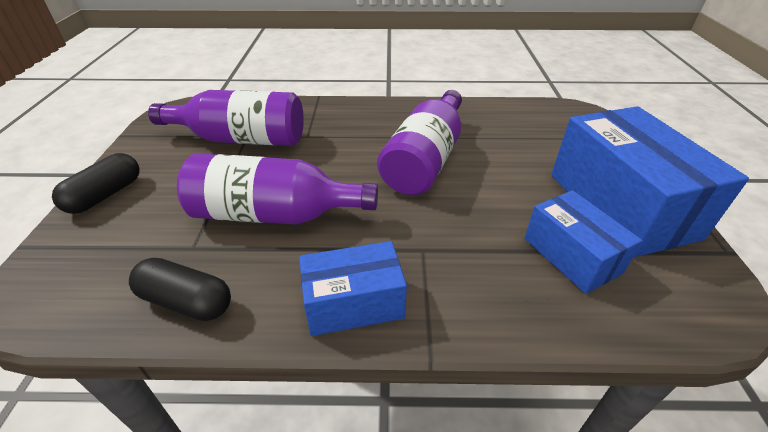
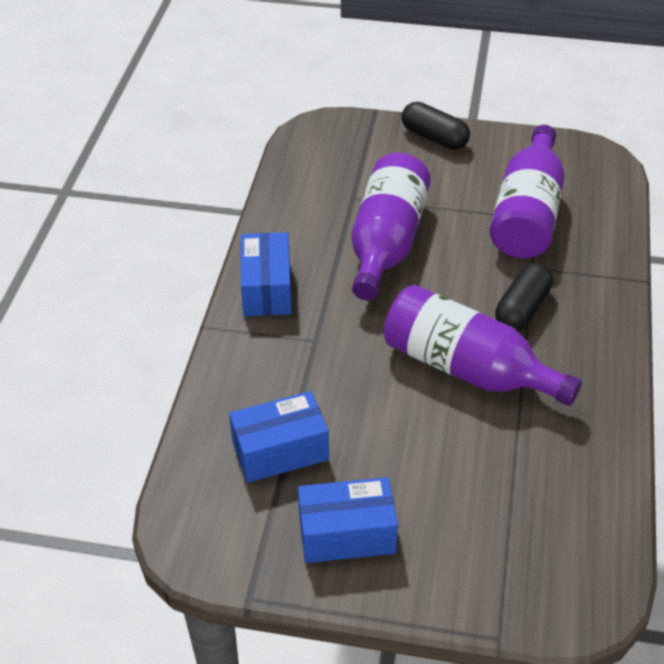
camera: 100 degrees right, 5 degrees up
black capsule [129,258,231,321] -> black capsule moved to [495,263,553,331]
blue box [551,106,749,258] -> blue box [298,477,398,563], size x0.57

